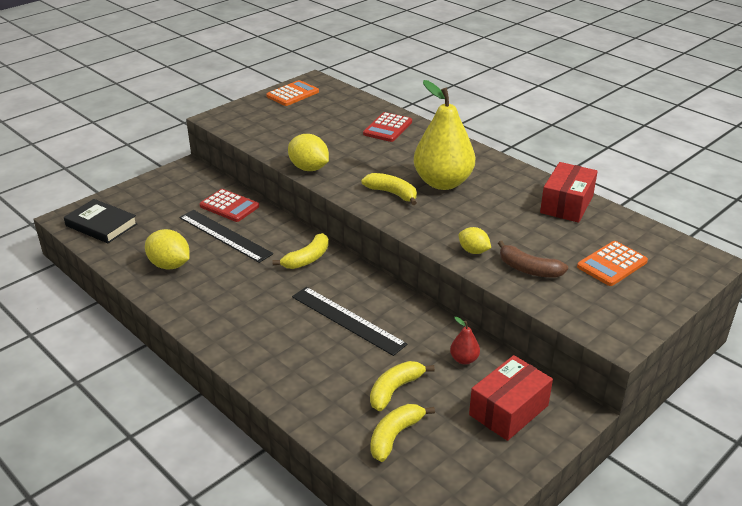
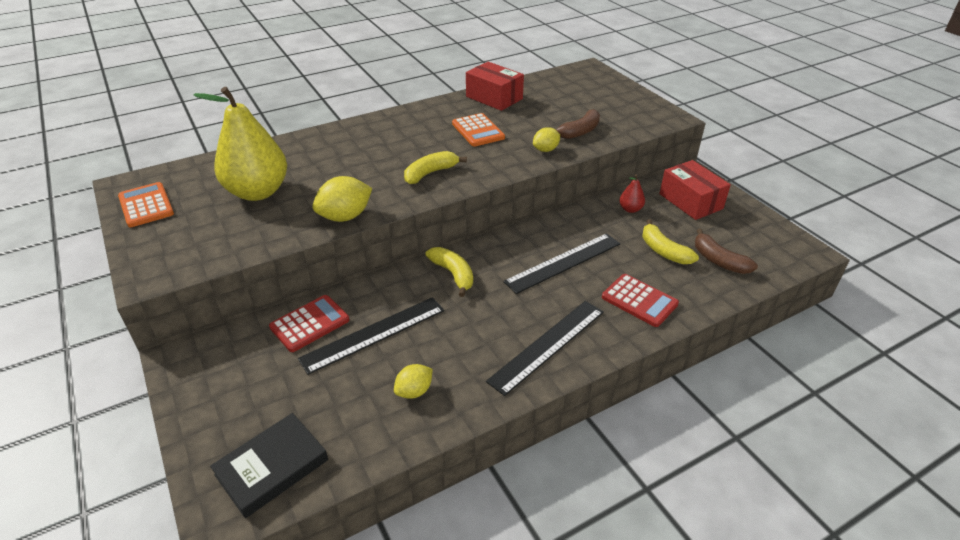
camera: 75 degrees left, 5 degrees up
yellow lemon [145,229,190,269] -> yellow lemon [394,364,433,399], size x0.62
red calculator [363,112,412,142] -> red calculator moved to [602,274,679,327]
yellow banana [370,404,435,462] -> brown banana [695,229,758,274]
yellow pear [414,80,475,190] -> yellow pear moved to [193,87,287,201]
orange calculator [577,241,648,286] -> orange calculator moved to [452,113,505,147]
none -> black ruler [486,301,604,396]

